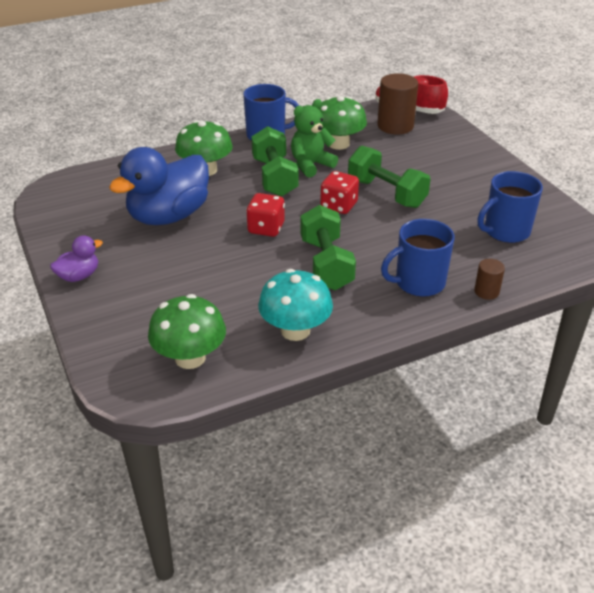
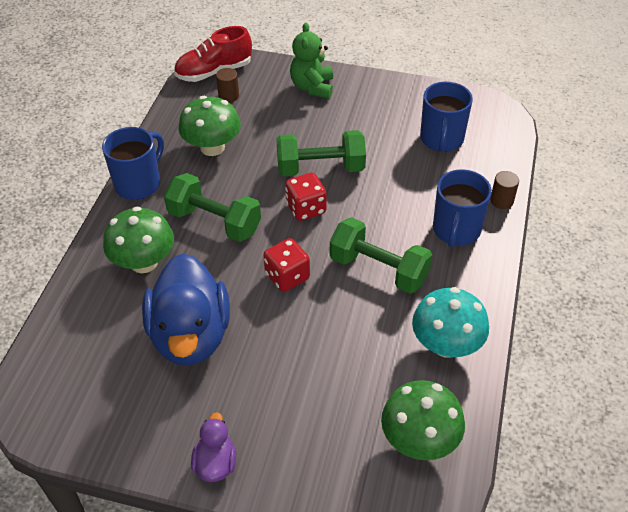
camera: 50 degrees left, 10 degrees up
green teddy bear [291,99,338,177] -> green teddy bear moved to [290,22,333,98]
brown cylinder [377,73,418,135] -> brown cylinder [216,68,239,103], size x0.51

